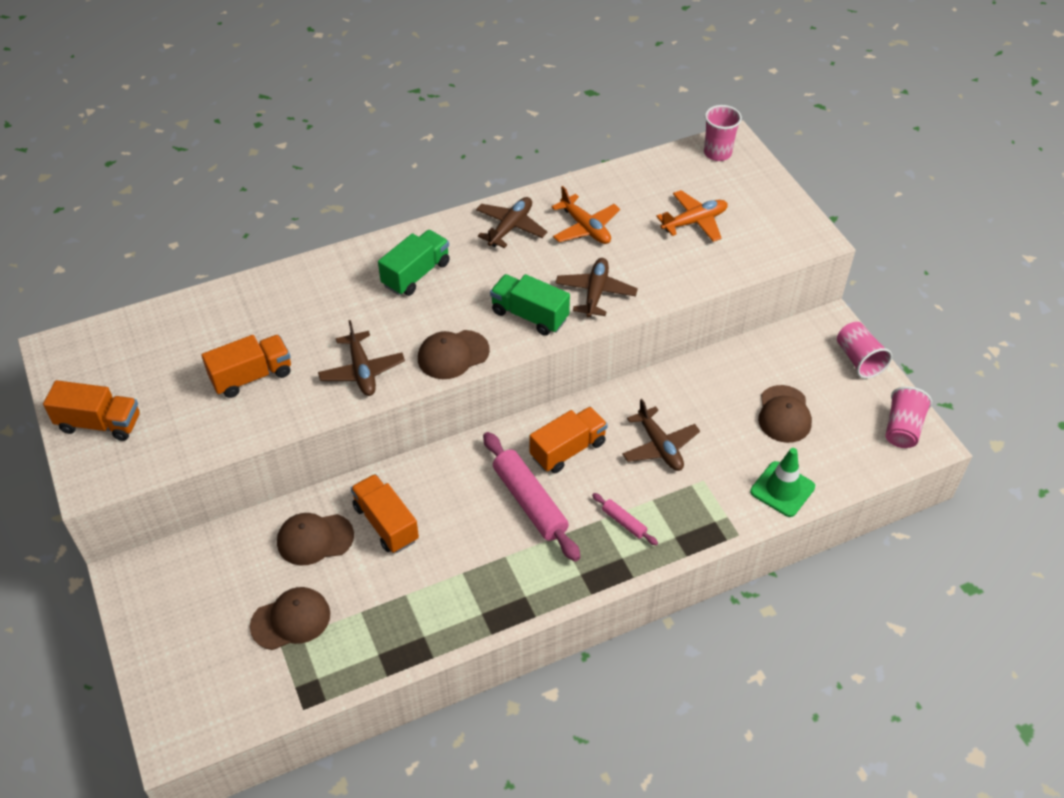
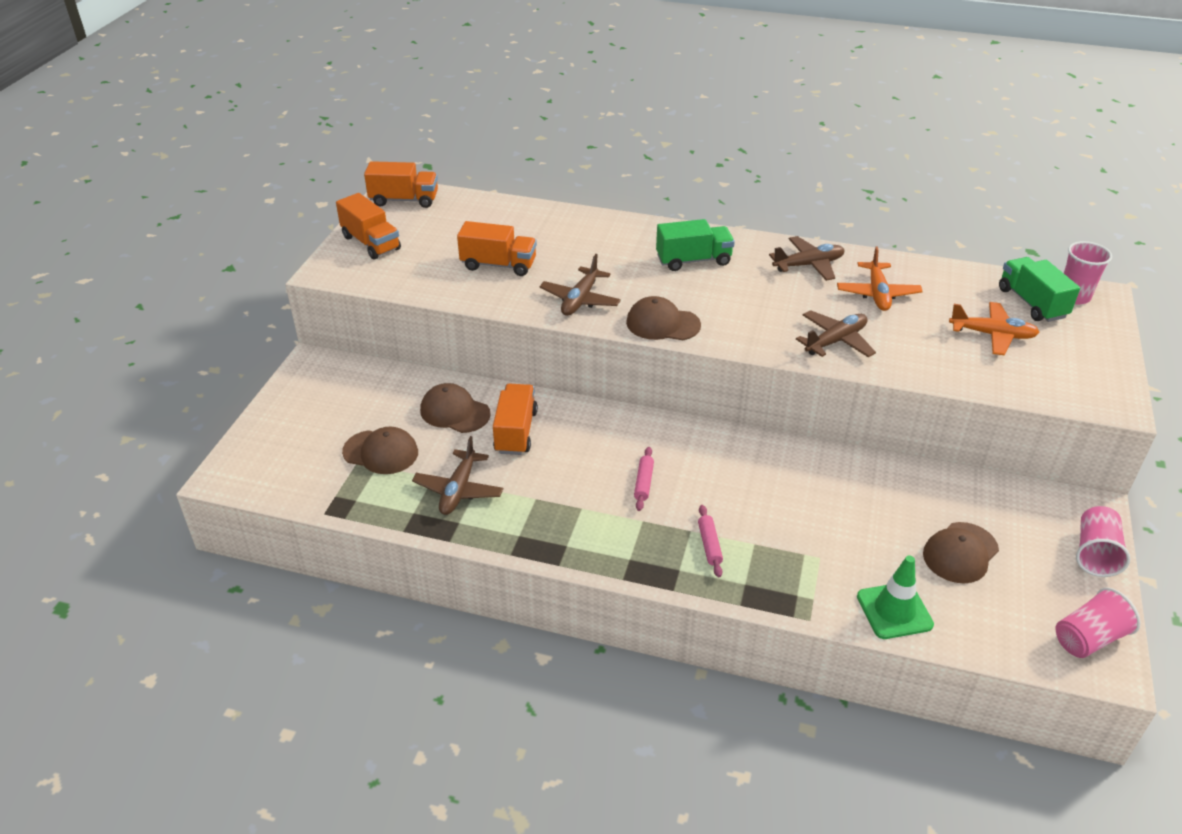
camera: 40 degrees right, 10 degrees down
pink rolling pin [483,432,580,561] -> pink rolling pin [634,447,654,511], size x0.48
green truck [490,274,570,336] -> green truck moved to [999,257,1080,322]
orange truck [530,407,608,473] -> orange truck moved to [364,161,438,208]
brown plane [622,399,700,471] -> brown plane moved to [412,436,503,515]

